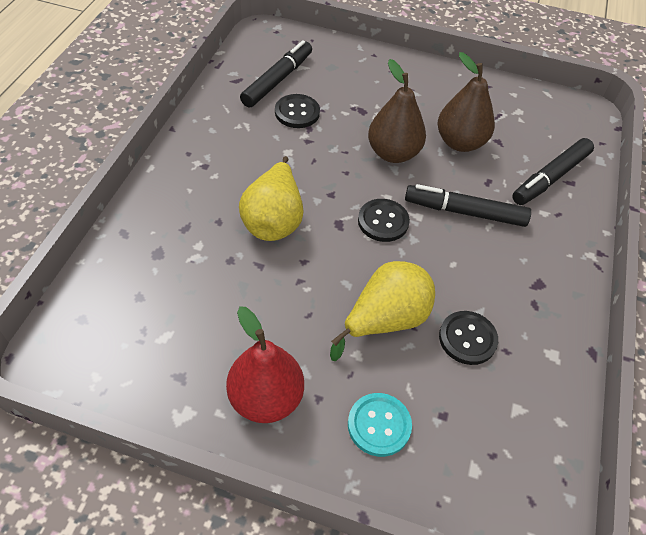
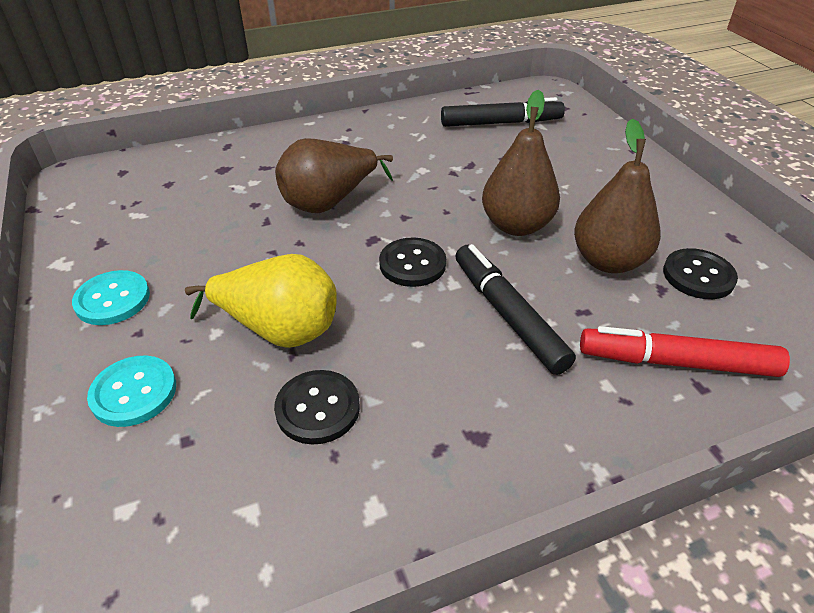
camera: 55 degrees right, 10 degrees down
red pear [226,306,304,423] -> turquoise button [72,270,150,325]
yellow pear [239,156,304,241] -> brown pear [275,138,393,213]
black button [275,94,320,128] -> black button moved to [663,248,738,299]
black marker [512,138,594,205] -> red marker [580,326,790,377]

